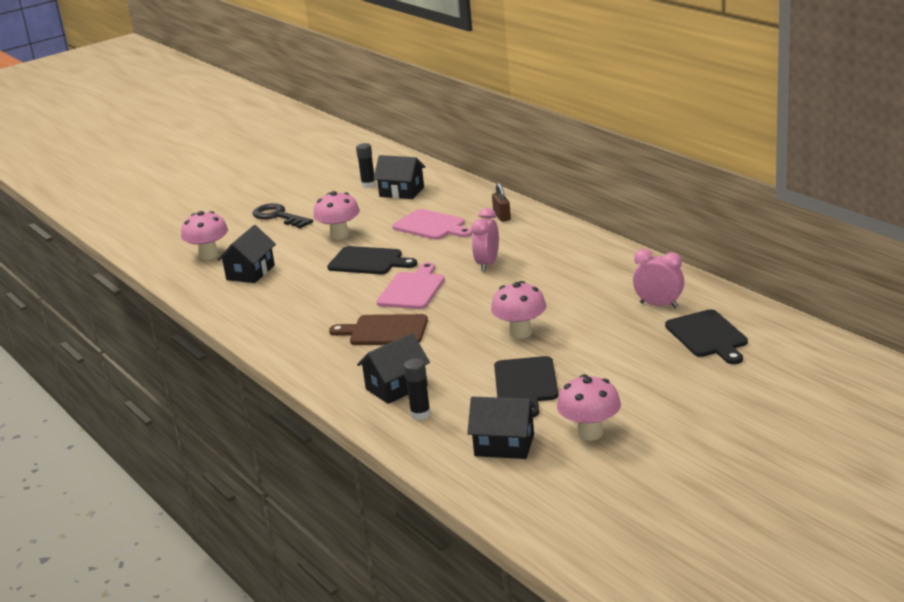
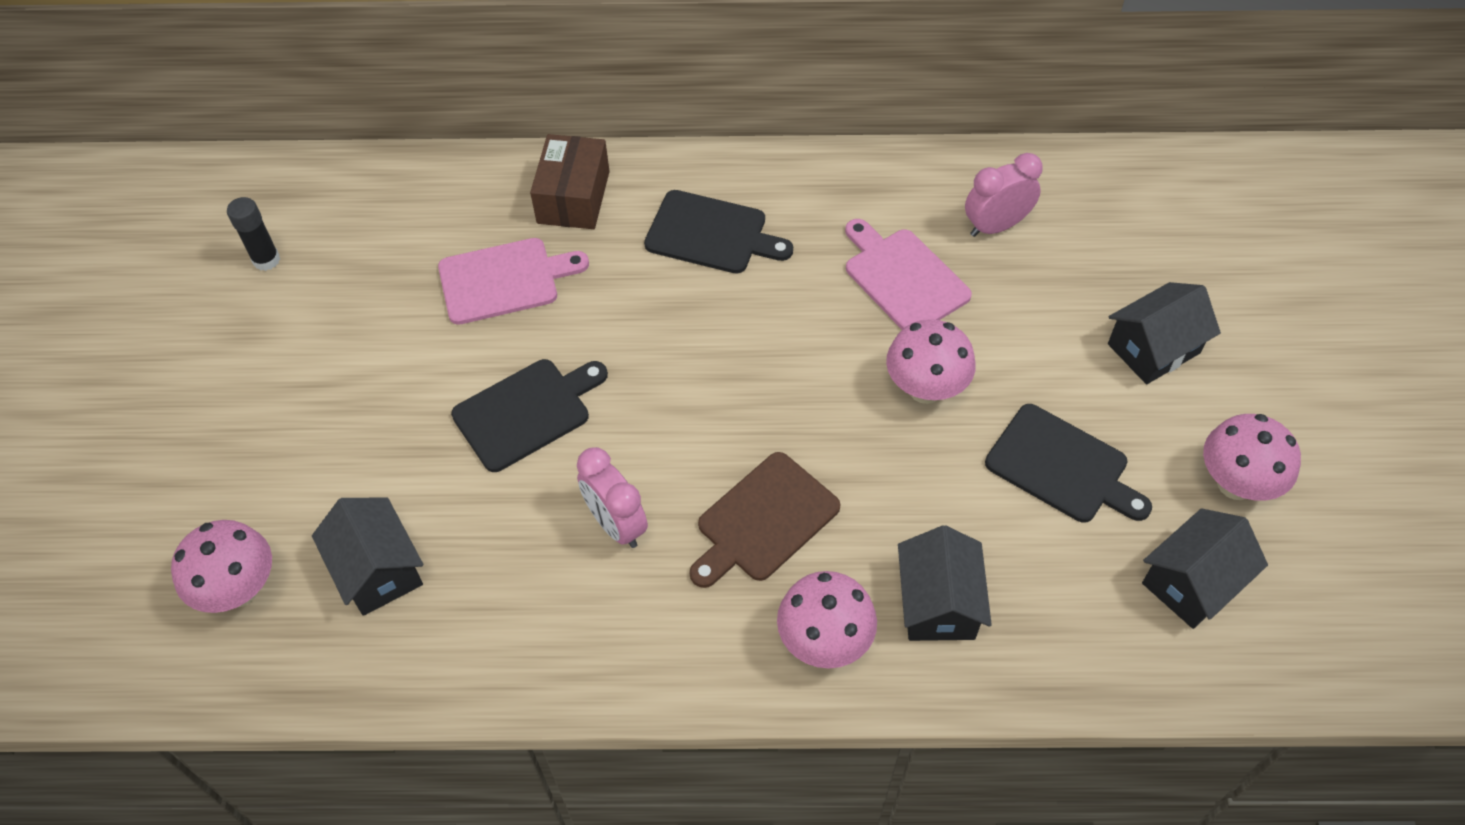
camera: 55 degrees left, 30 degrees up
black key [252,203,313,228] -> none
pink mushroom [313,191,360,240] -> pink mushroom moved to [777,571,877,668]
black house [373,155,425,199] -> black house moved to [1108,282,1221,384]
pink cutting board [377,262,445,309] -> pink cutting board moved to [845,219,972,330]
black glue stick [404,358,431,420] -> none
pink clock [471,208,499,272] -> pink clock moved to [577,447,648,548]
brown padlock [492,183,511,222] -> brown box [530,134,610,229]
black cutting board [665,309,748,364] -> black cutting board moved to [644,190,793,274]

